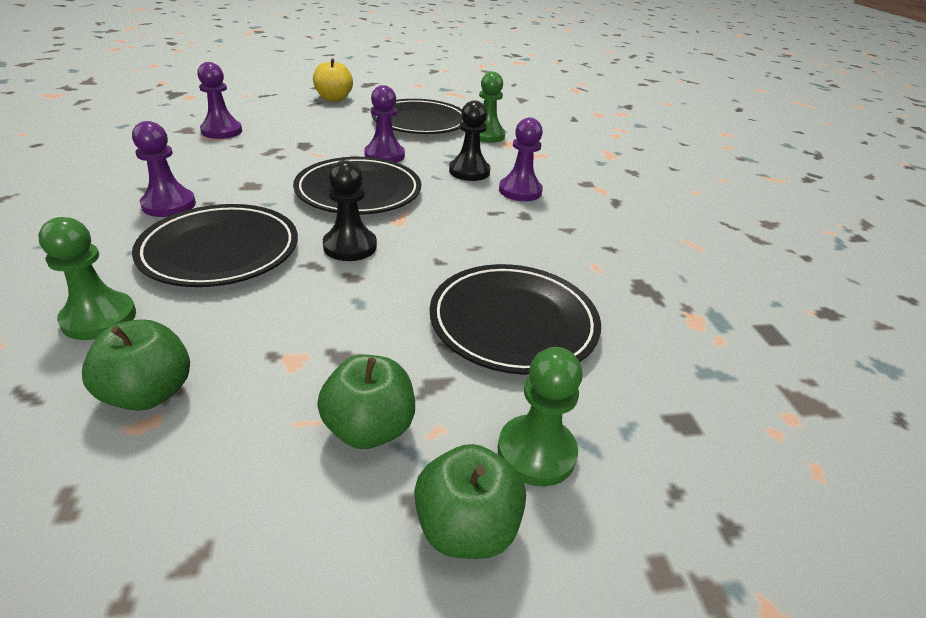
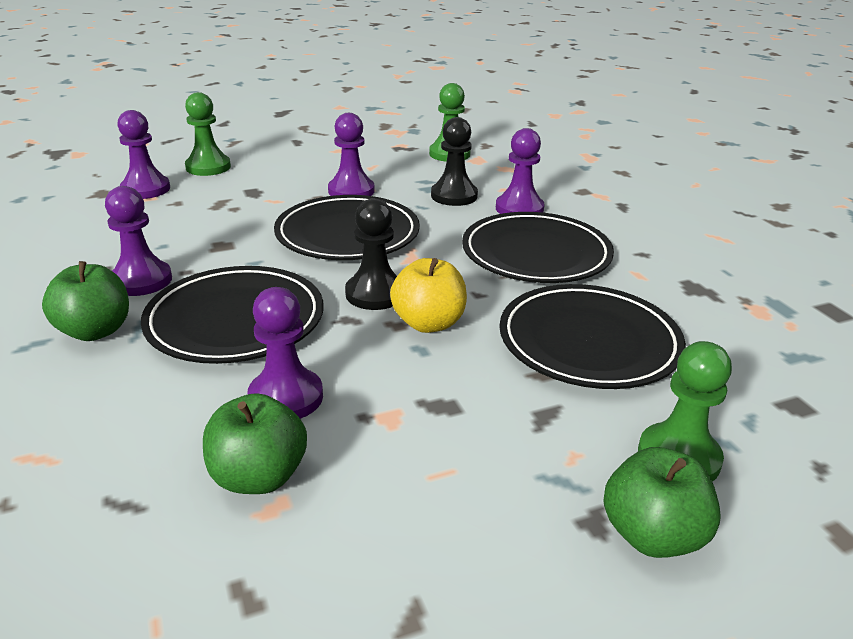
camera: 10 degrees left, 5 degrees down
green pawn [38,217,136,340] -> green pawn moved to [185,92,231,176]
yellow apple [313,59,353,102] -> yellow apple moved to [390,258,467,333]
green apple [317,355,415,449] -> green apple moved to [42,261,129,341]
black plate [372,99,463,134] -> black plate moved to [462,212,614,283]
none -> purple pawn [247,287,323,419]

